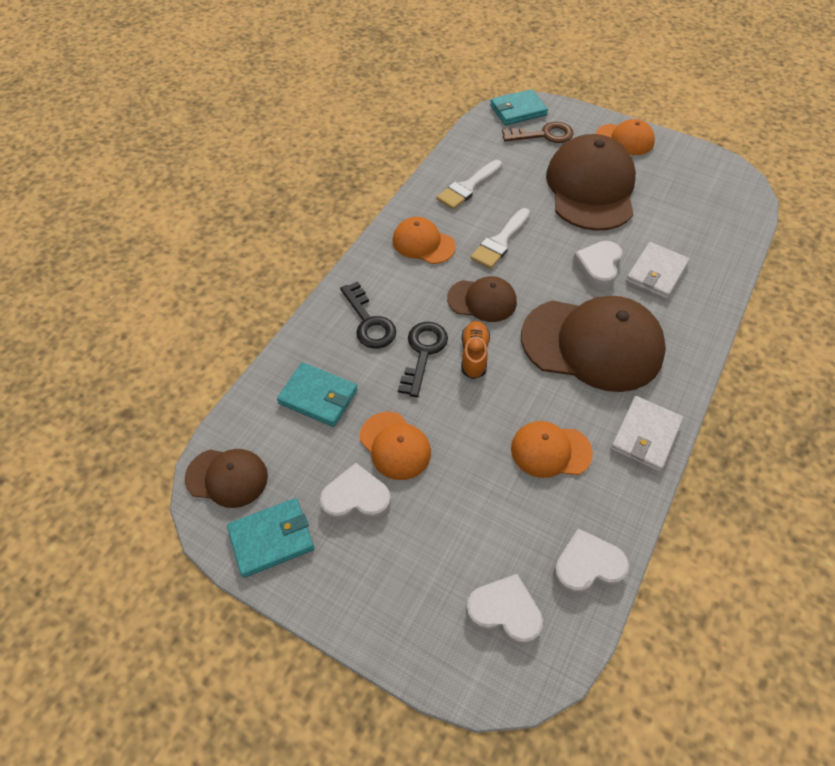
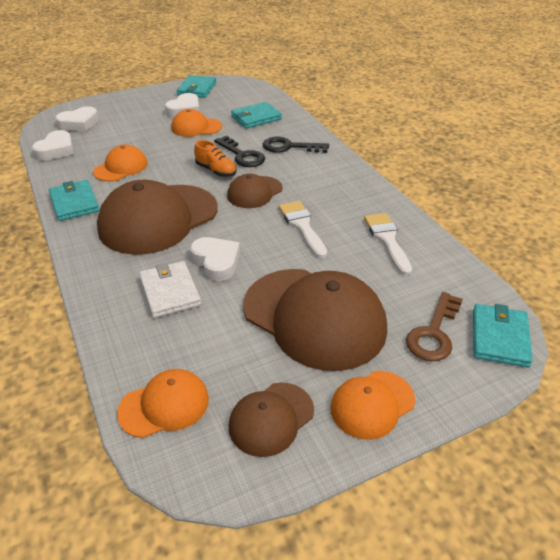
camera: 125 degrees right, 15 degrees down
brown cap [185,449,268,508] -> brown cap moved to [228,383,314,457]
orange cap [393,217,456,264] -> orange cap moved to [117,369,209,438]
white wallet [610,396,683,472] -> turquoise wallet [49,180,100,221]

